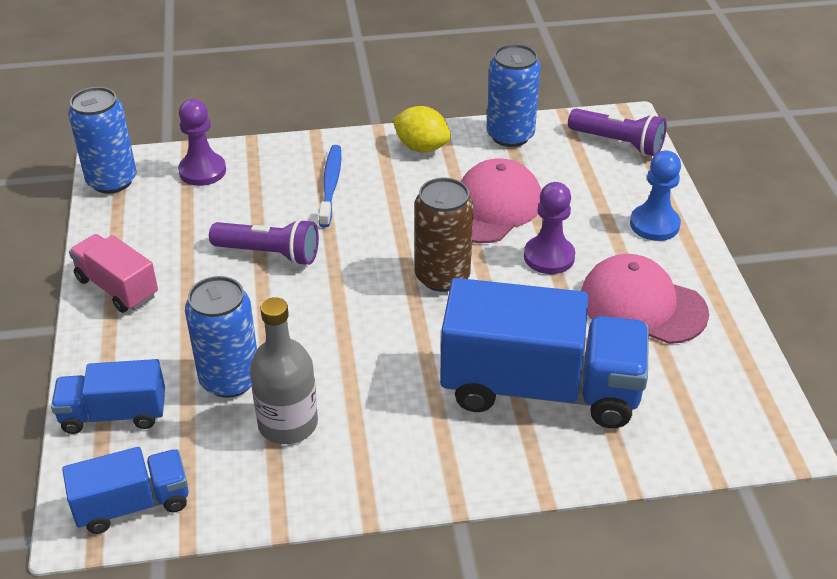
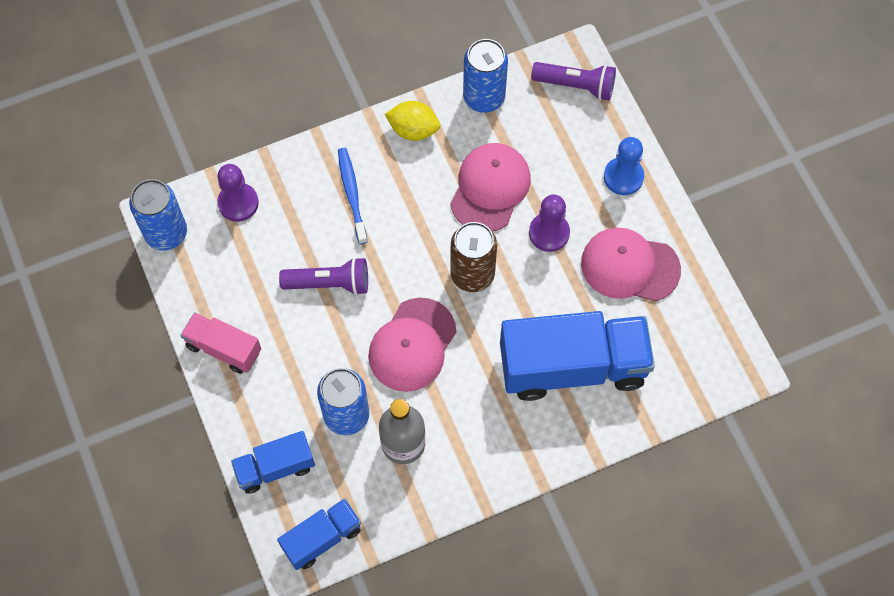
camera: 15 degrees left, 25 degrees up
none -> pink cap [368,298,456,392]

